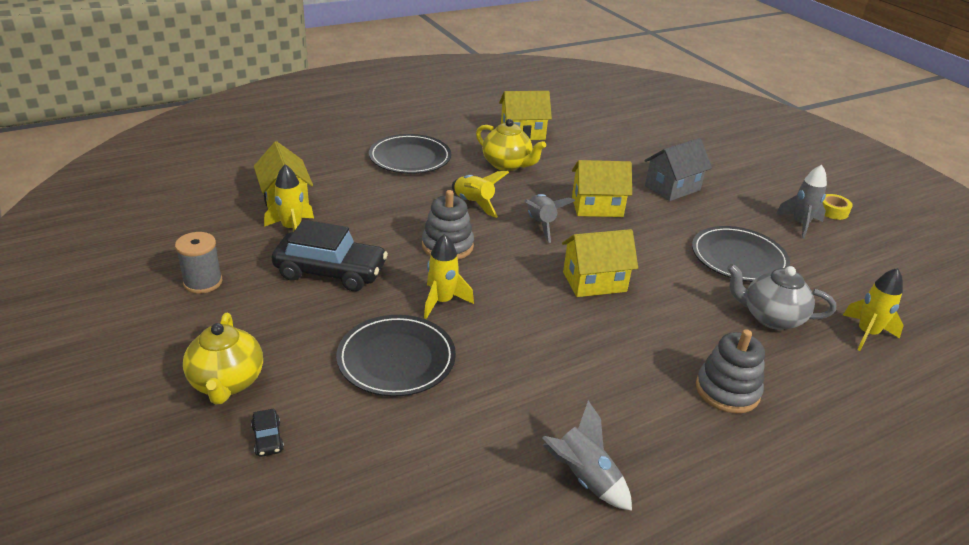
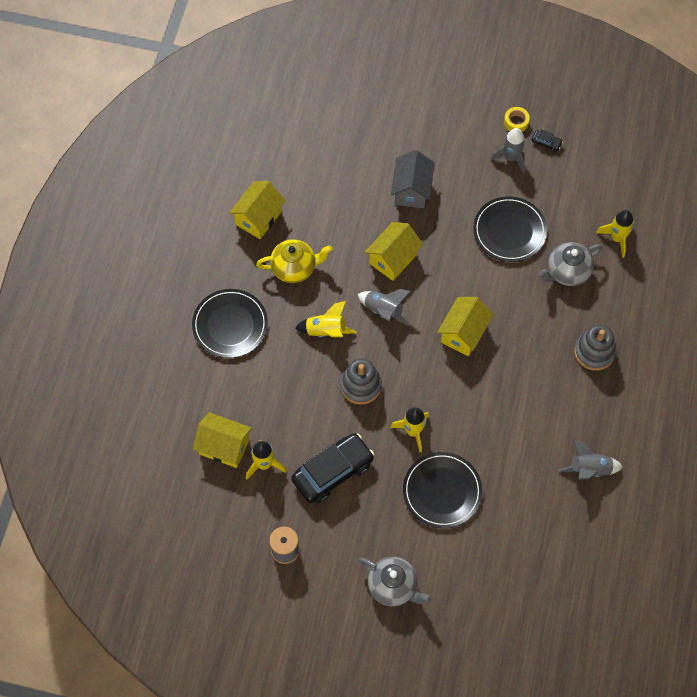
camera: 45 degrees left, 30 degrees up
yellow teapot [183,313,263,404] -> grey teapot [359,557,432,606]
black car [251,409,284,457] -> black car moved to [532,129,563,152]

